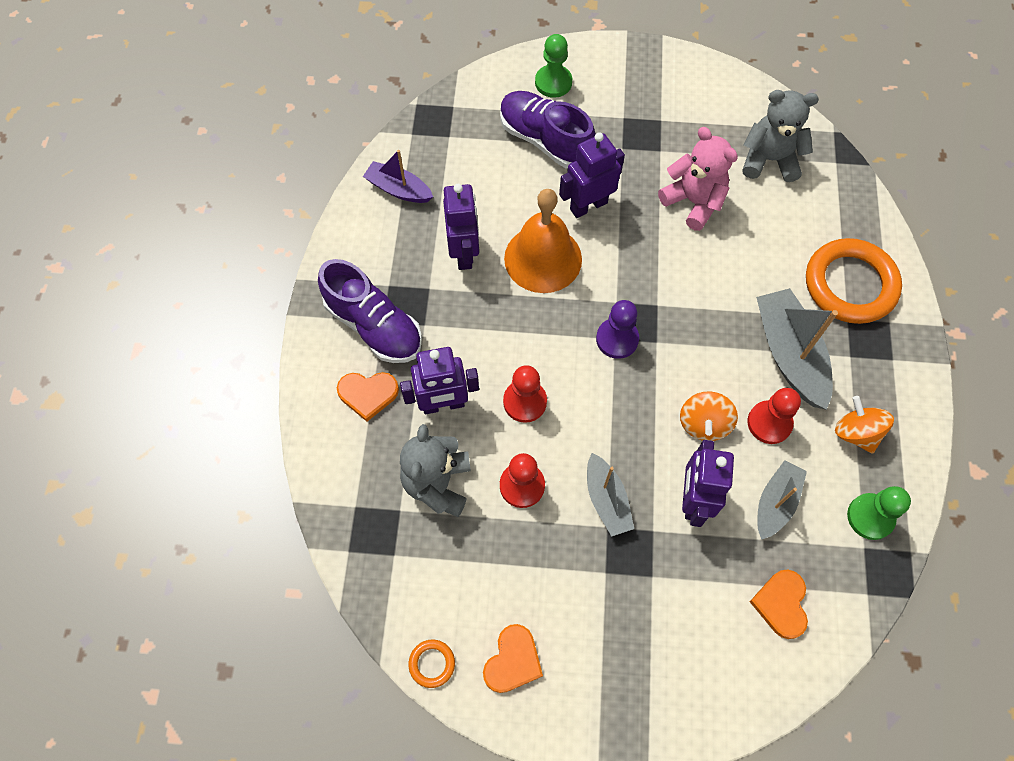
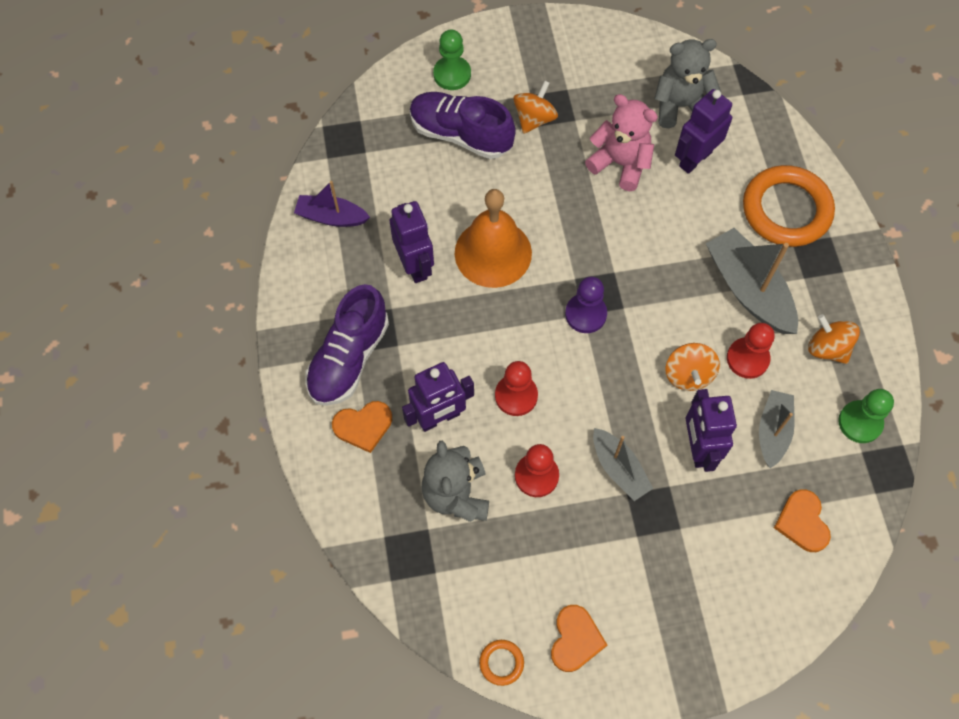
camera: 15 degrees left, 0 degrees up
purple shoe [318,259,422,363] -> purple shoe turned 90 degrees clockwise [305,284,389,406]
purple robot [559,132,625,218] -> purple robot moved to [675,89,732,174]
none -> orange spinning top [513,80,558,134]

